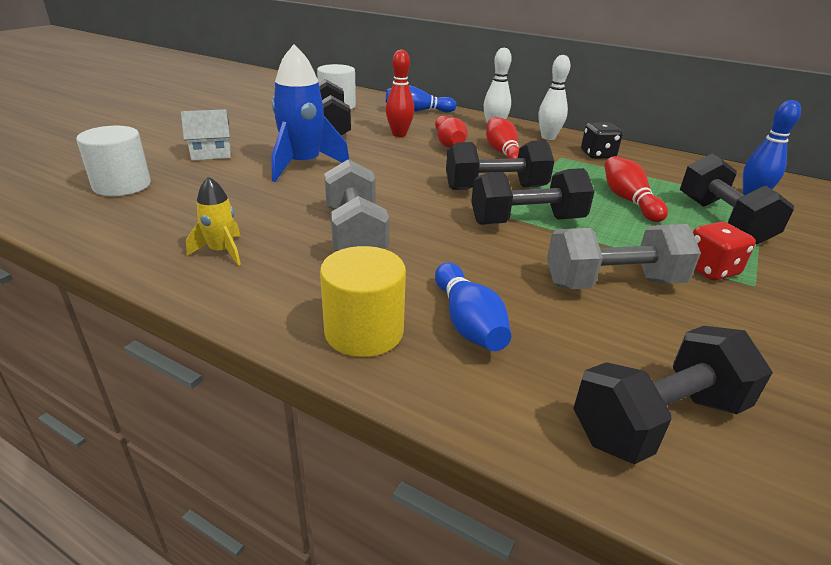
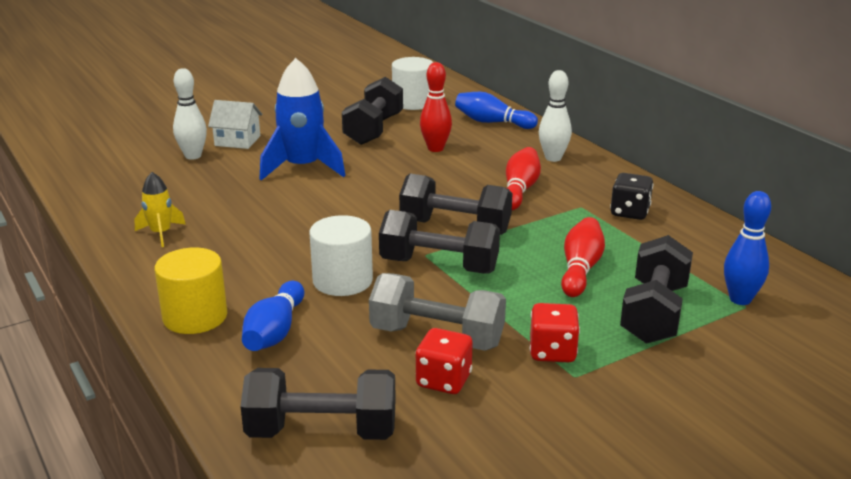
camera: 30 degrees right, 5 degrees down
white cylinder [76,126,151,196] -> white cylinder moved to [309,215,373,296]
grey dumbbell [324,159,389,251] -> none
red bowling pin [435,116,468,148] -> none
white bowling pin [538,55,570,140] -> white bowling pin moved to [173,68,207,160]
none -> red dice [415,328,473,394]

